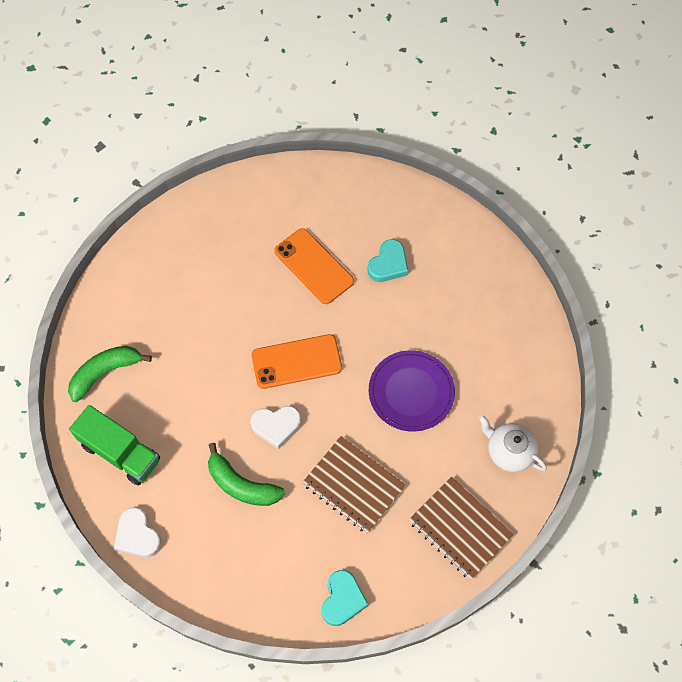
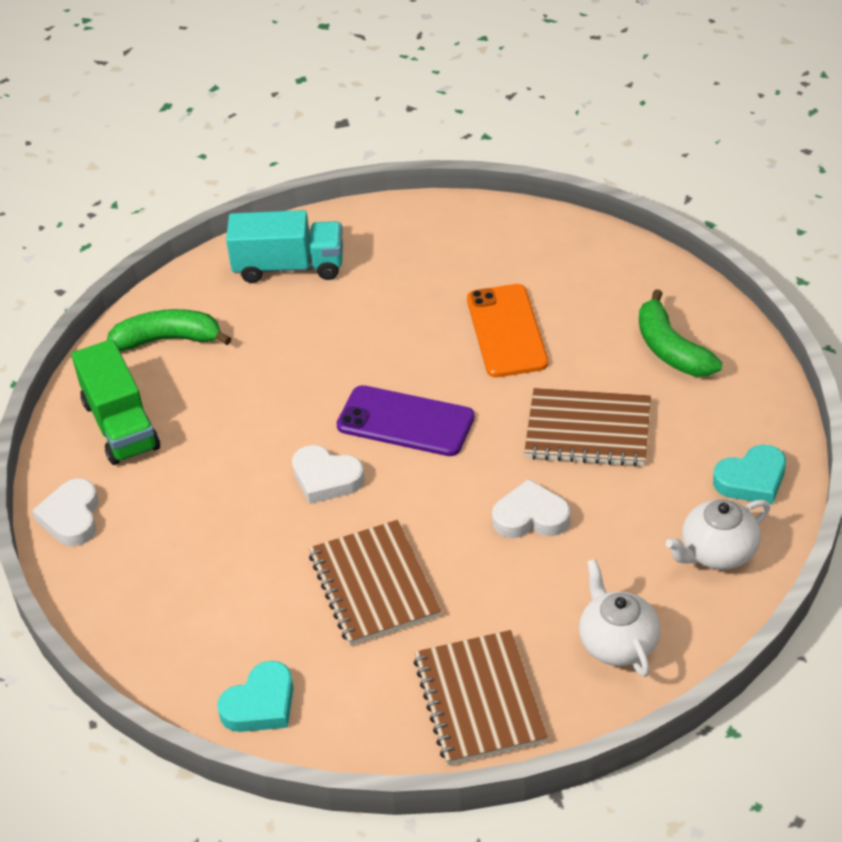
camera: 35 degrees right, 20 degrees down
green banana [208,443,285,506] -> green banana moved to [639,289,722,377]
orange phone [251,334,342,389] -> purple phone [336,385,475,456]
turquoise heart [368,239,408,282] -> turquoise heart moved to [713,445,786,505]
purple plate [369,350,455,432] -> white heart [492,479,570,538]
none -> turquoise truck [226,210,343,283]
none -> brown notebook [524,388,651,466]
none -> white teapot [666,499,770,570]

